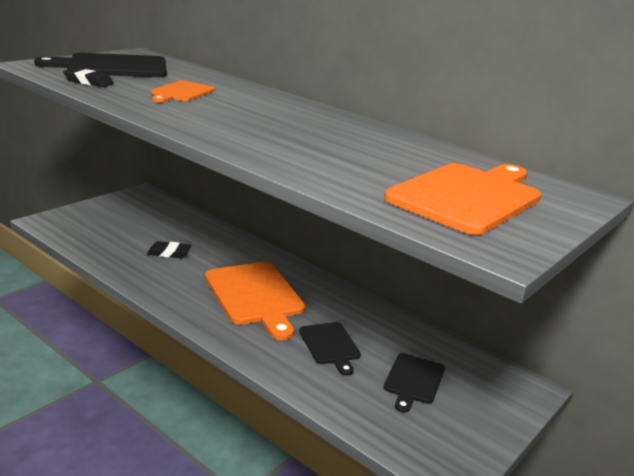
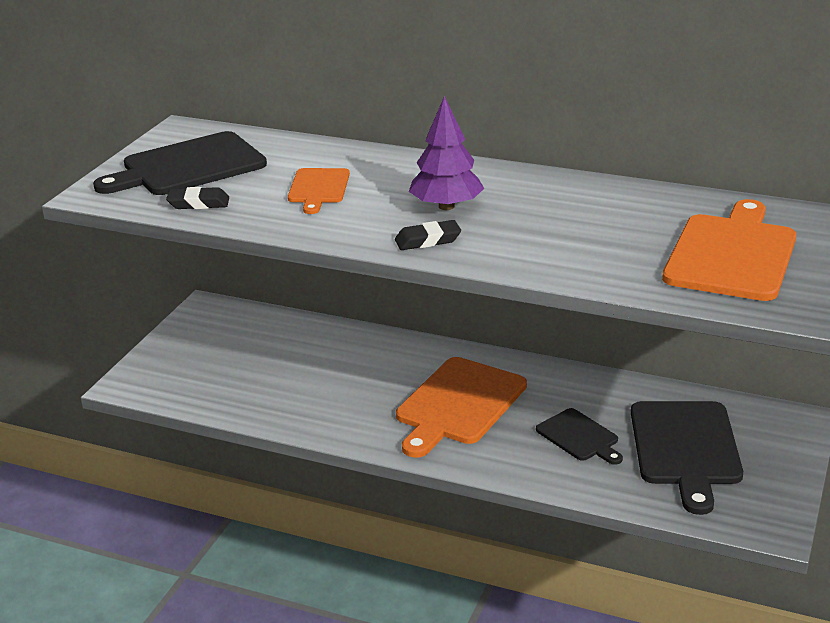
camera: 15 degrees left, 5 degrees up
black eraser [147,241,192,258] -> black eraser moved to [395,220,461,250]
orange cutting board [205,262,305,340] -> orange cutting board turned 75 degrees clockwise [396,357,527,458]
black cutting board [384,353,445,413] -> black cutting board [631,401,743,515], size x1.79
none -> purple tree [409,96,484,210]

